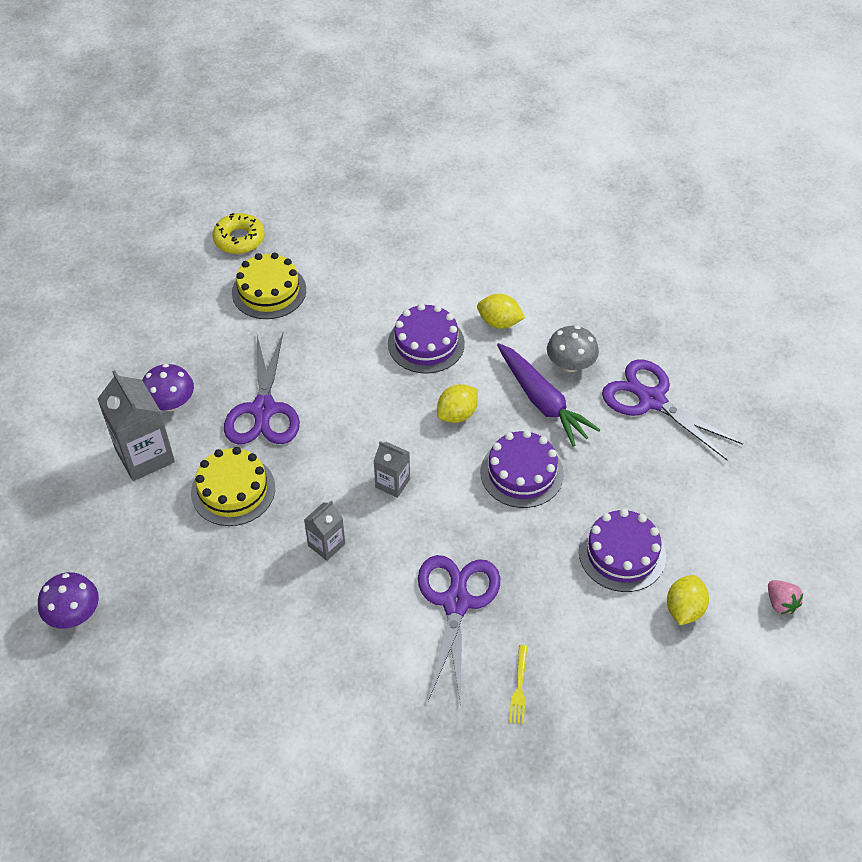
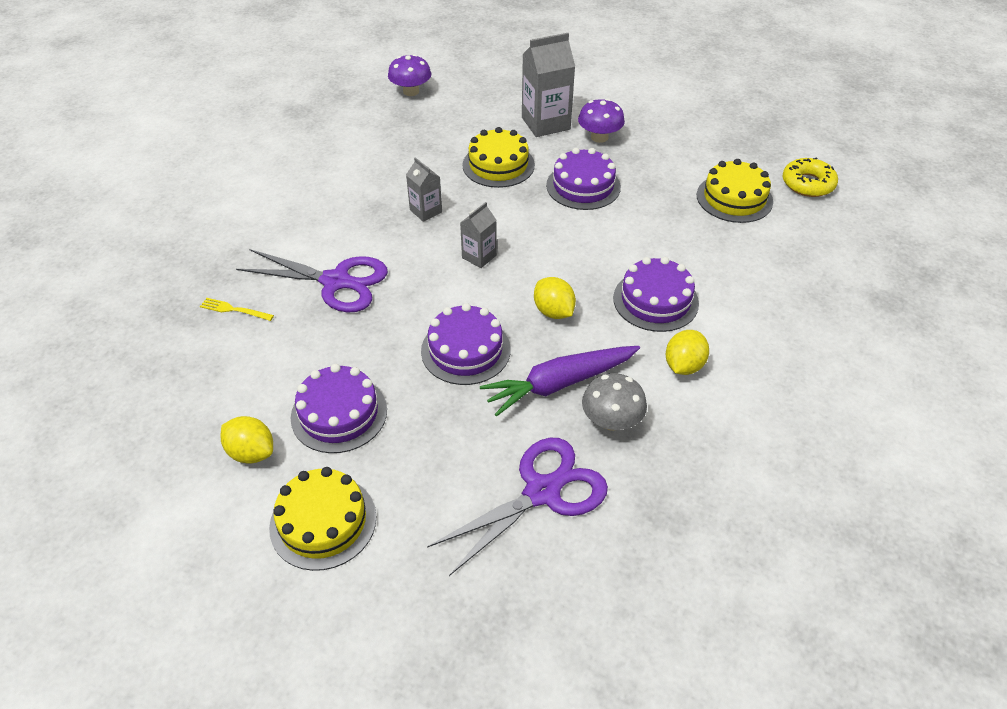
camera: 100 degrees right, 5 degrees down
purple scissors [224,333,300,444] -> purple cake [546,148,621,210]
pink strawberry [768,580,803,614] -> none
none -> yellow cake [269,467,376,571]

